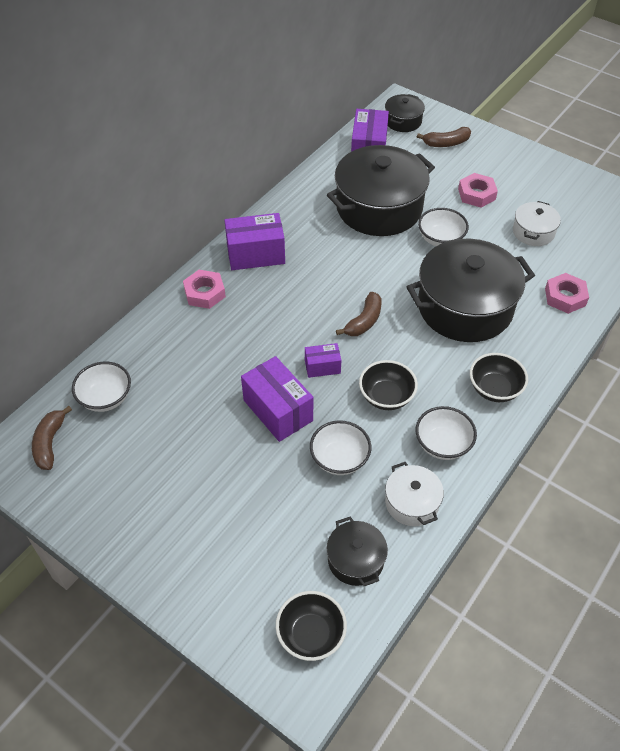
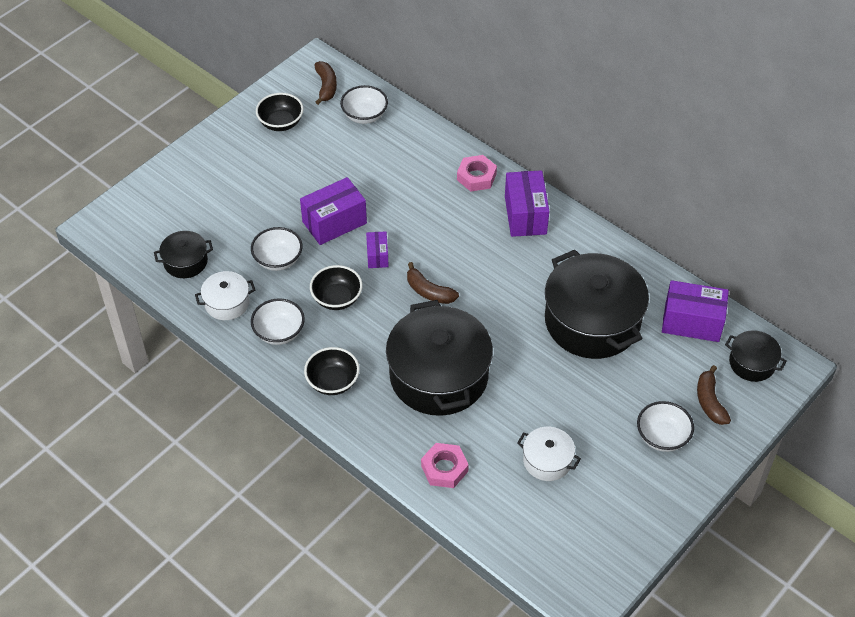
camera: 95 degrees right, 0 degrees up
brown banana [32,406,72,470] -> brown banana turned 75 degrees clockwise [314,61,337,105]
black bowl [276,591,347,661] -> black bowl moved to [256,93,304,131]
white bowl [418,208,469,246] -> white bowl moved to [637,401,694,452]
pink nut [458,173,498,208] -> none

